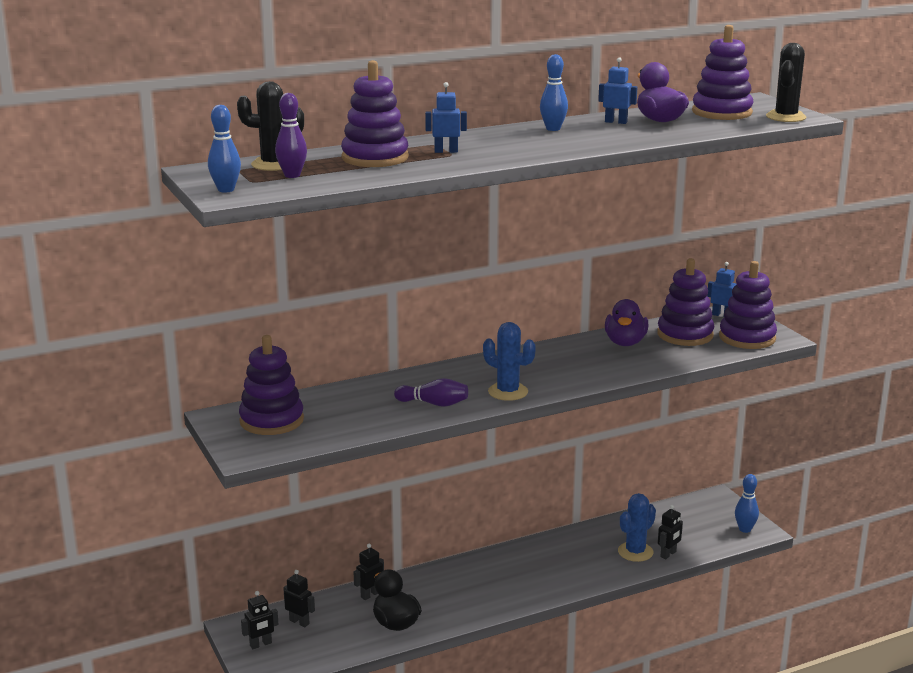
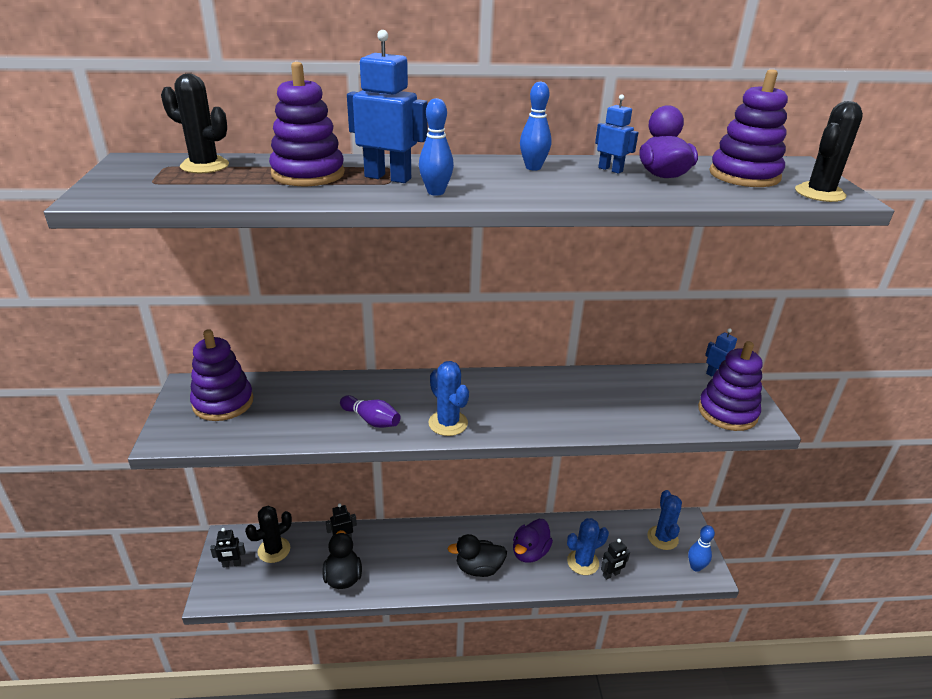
camera: 20 degrees right, 10 degrees up
blue bowling pin [208,105,241,193] -> blue bowling pin moved to [419,98,454,196]
purple bowling pin [275,93,307,178] -> none
black robot [283,570,315,627] -> black cactus [245,505,292,563]
blue robot [425,82,467,153] -> blue robot [347,30,427,183], size x1.77
purple duck [605,299,648,346] -> purple duck moved to [513,519,553,563]
purple stacking toy [657,258,714,346] -> none
none -> black duck [447,534,507,577]
none -> blue cactus [647,490,682,550]

